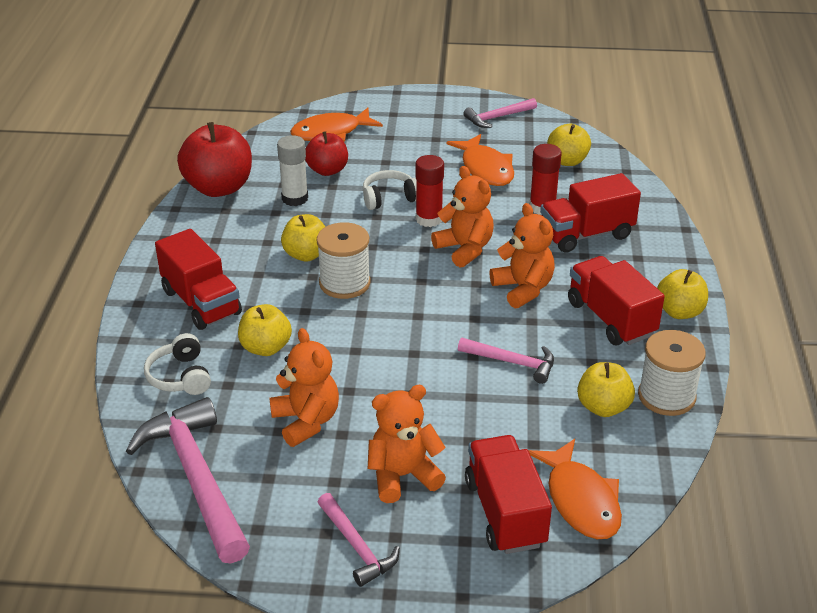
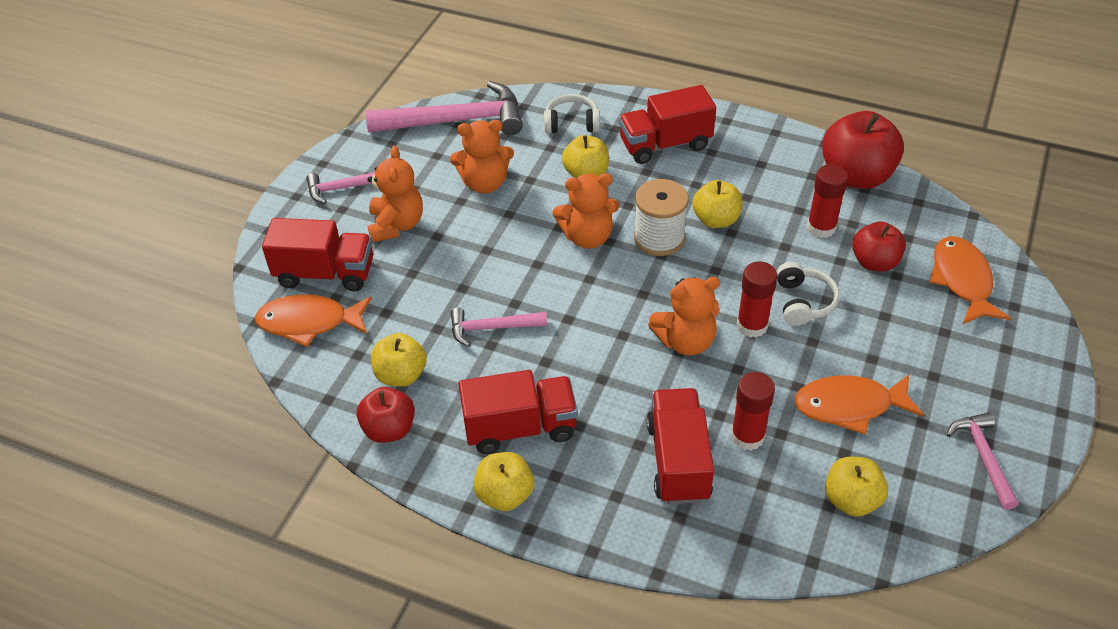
camera: 110 degrees right, 10 degrees up
white glue stick [277,135,308,206] -> red glue stick [807,164,848,238]
pink hammer [458,338,554,384] -> pink hammer turned 45 degrees clockwise [451,308,547,347]
orange teddy bear [490,203,555,308] -> orange teddy bear moved to [553,173,619,249]
white spool [638,330,706,416] -> red apple [357,387,415,443]

